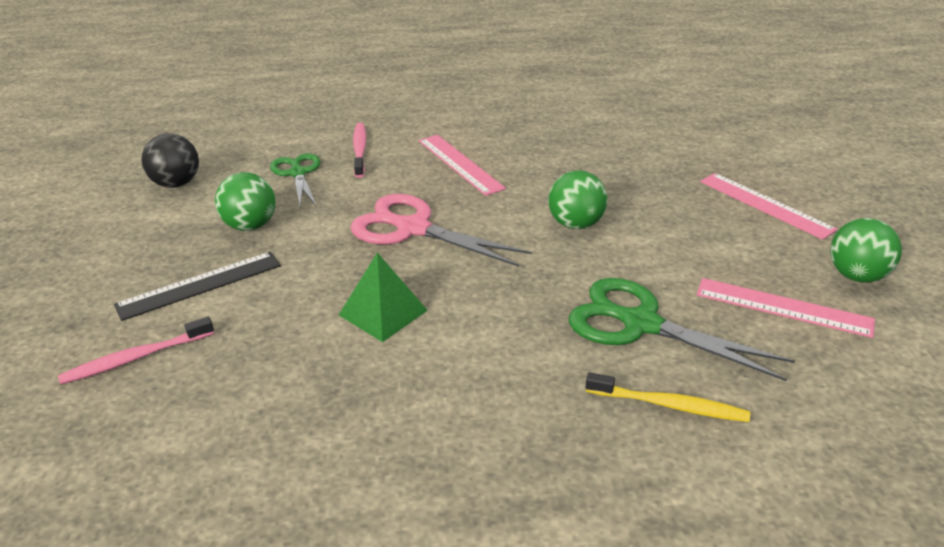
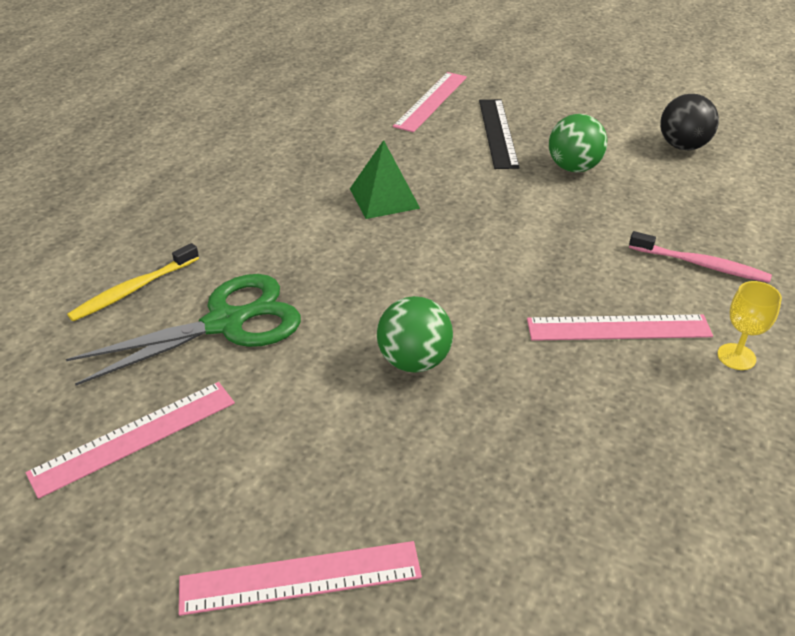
camera: 120 degrees right, 5 degrees up
pink toothbrush [58,317,214,384] -> pink ruler [393,72,467,132]
green scissors [270,153,320,207] -> none
pink scissors [350,194,532,267] -> none
green ball [830,218,902,283] -> none
none -> yellow goblet [717,281,782,370]

